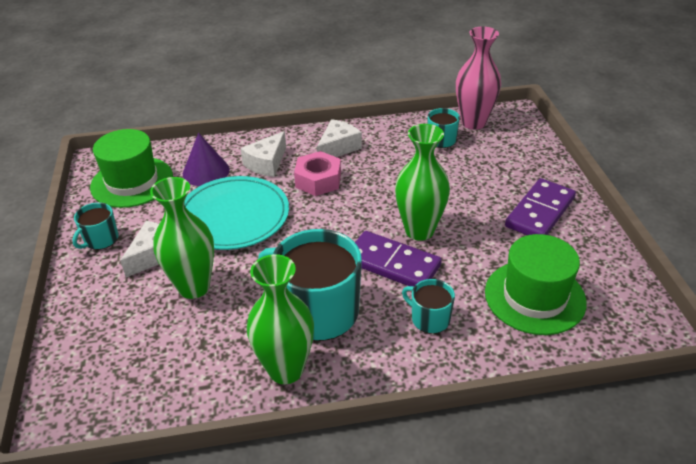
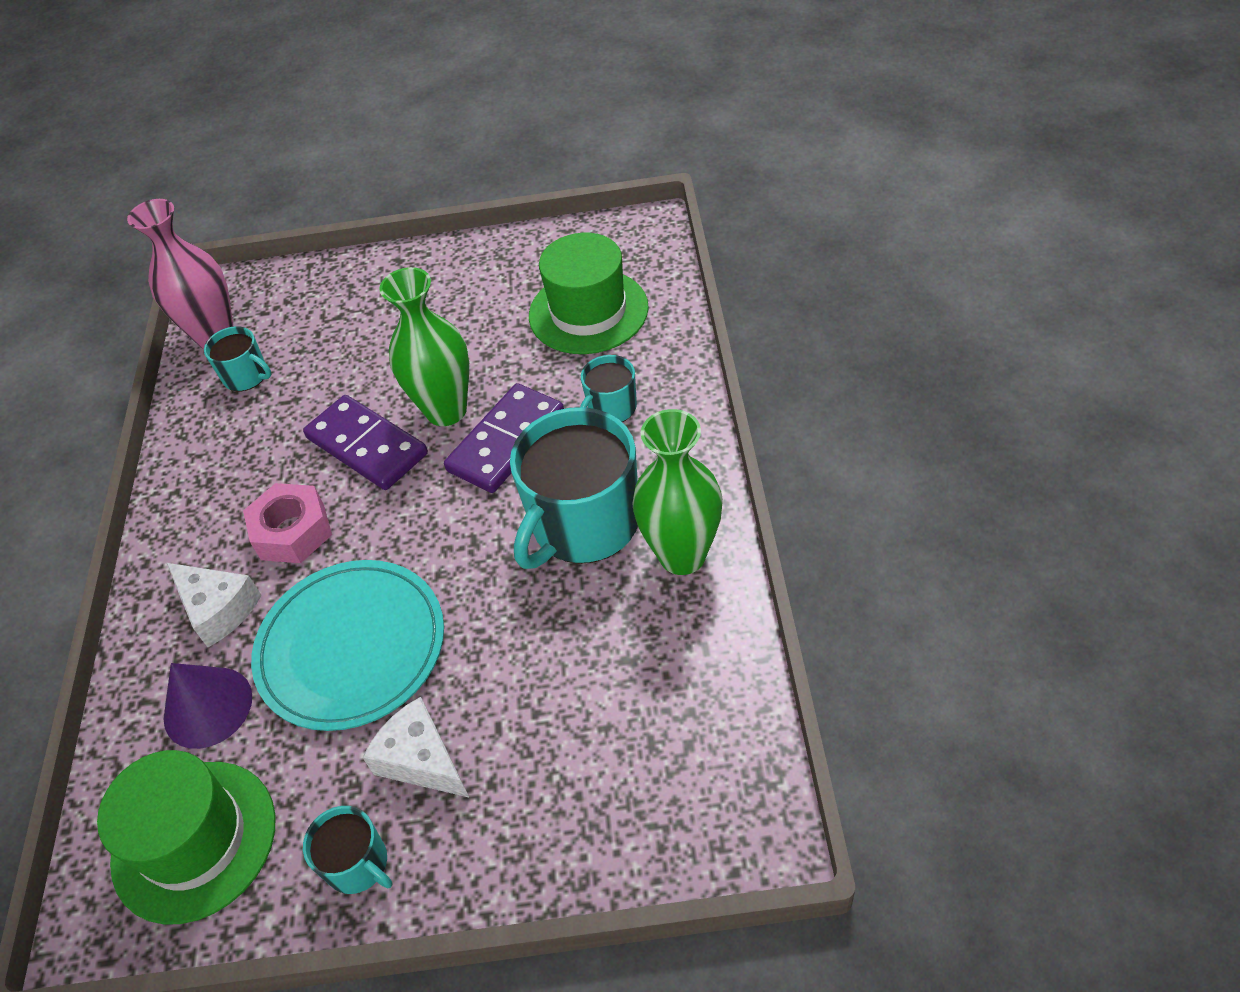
camera: 80 degrees left, 10 degrees up
green vase [150,177,214,299] -> none
white cheese [317,119,362,157] -> none
purple domino [505,178,576,235] -> purple domino moved to [303,395,428,490]

